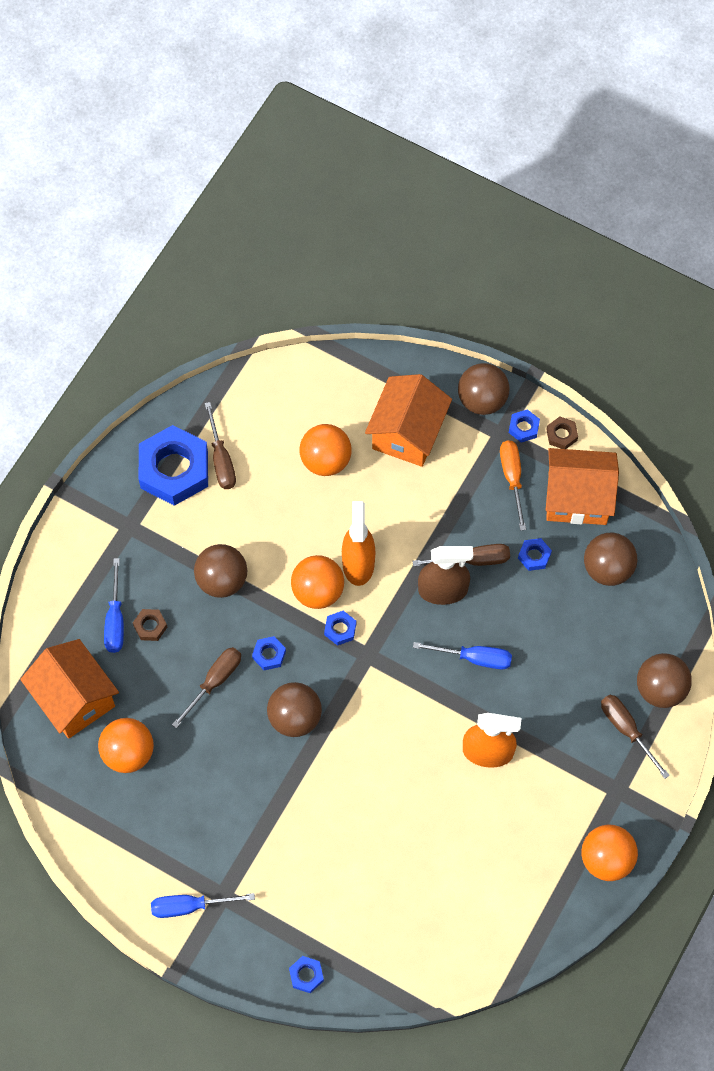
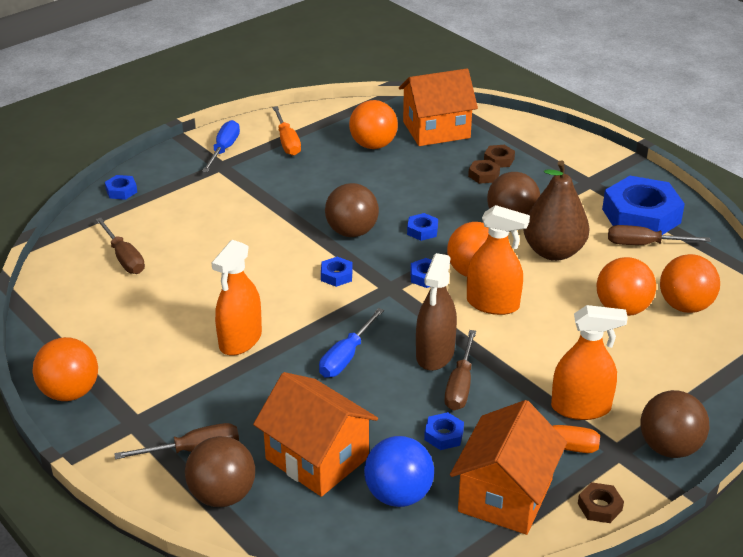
camera: 110 degrees right, 30 degrees down
blue screwdriver [104,559,124,653] -> brown nut [484,145,515,168]
brown screwdriver [172,647,241,728] -> brown screwdriver moved to [95,218,145,274]
orange house [365,374,452,467] -> orange house moved to [253,372,378,497]
blue nut [509,409,540,443] -> blue nut moved to [321,257,353,287]
brown ball [584,533,637,586] -> blue ball [364,436,434,507]
none -> orange screwdriver [272,106,301,156]
none -> brown pear [523,160,589,261]
none -> orange spray bottle [551,305,628,420]
none -> orange ball [660,254,720,313]

